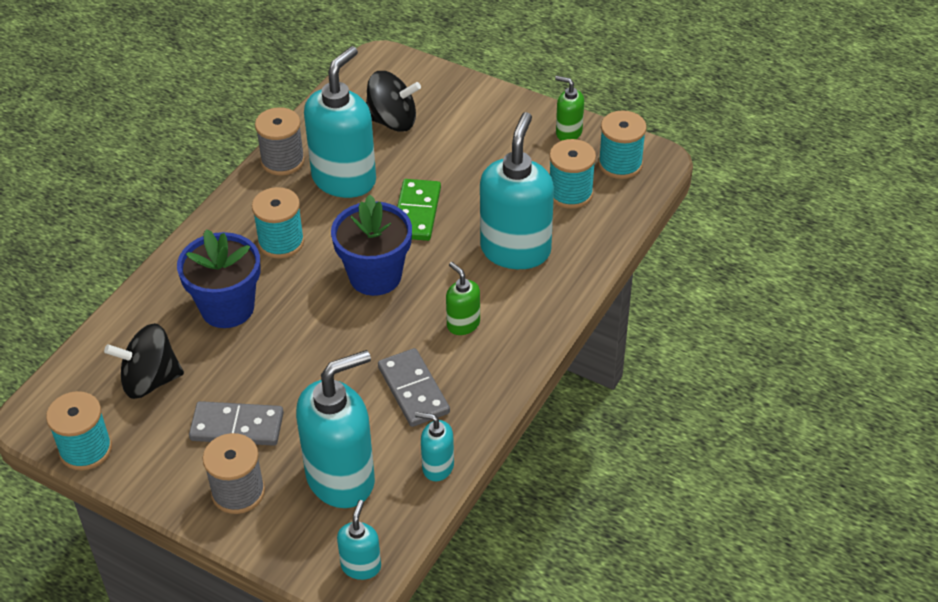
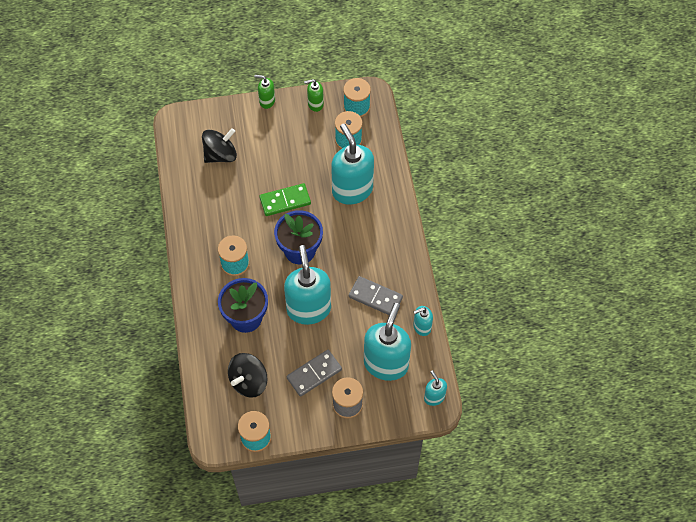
camera: 40 degrees left, 15 degrees up
grey spool [255,107,305,175] -> none
turquoise soap dispenser [304,46,376,198] -> turquoise soap dispenser moved to [284,245,331,325]
green domino [397,179,441,241] -> green domino turned 75 degrees counterclockwise [259,183,311,216]
green soap dispenser [446,262,480,335] -> green soap dispenser moved to [254,75,275,109]

